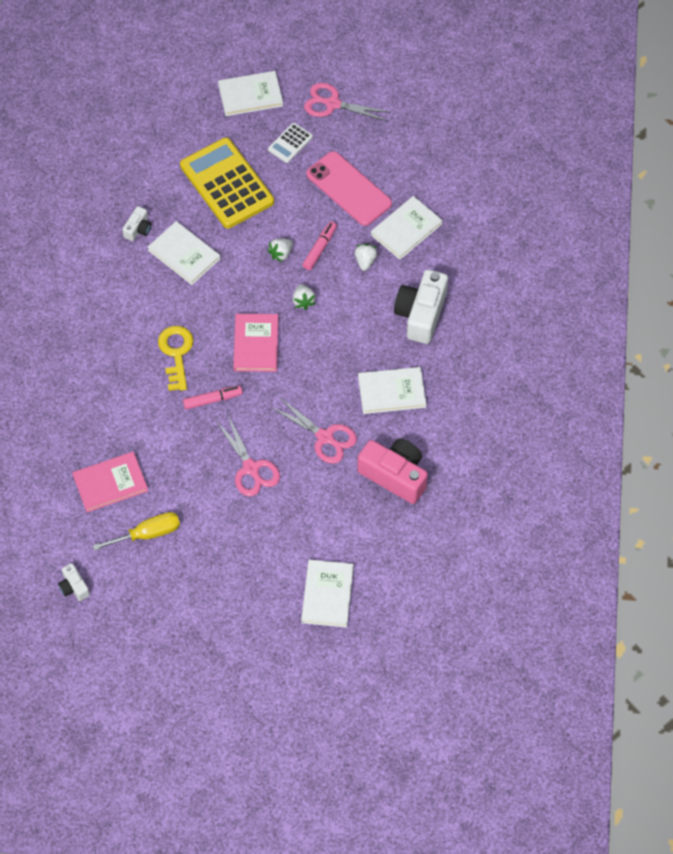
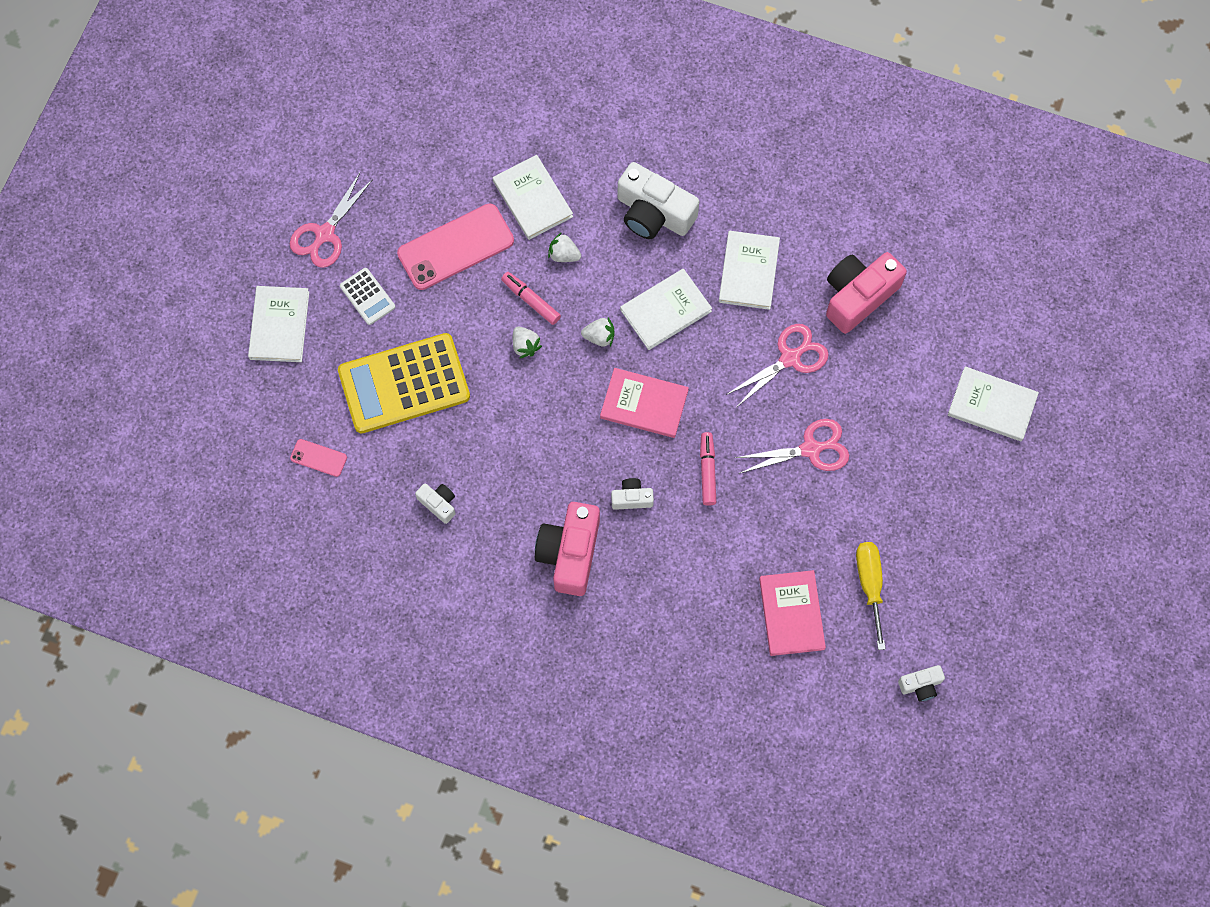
camera: 75 degrees left, 10 degrees up
white book [148,221,221,285] -> white book moved to [620,269,712,350]
yellow key [158,326,193,391] -> white camera [611,478,654,510]
none -> pink phone [290,439,347,477]
none -> pink camera [535,502,600,596]

